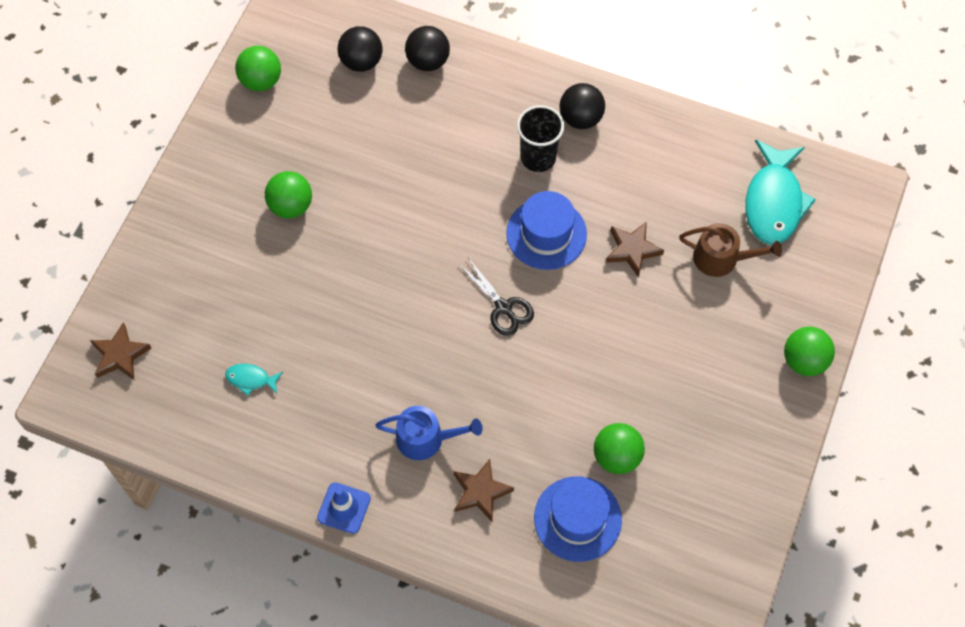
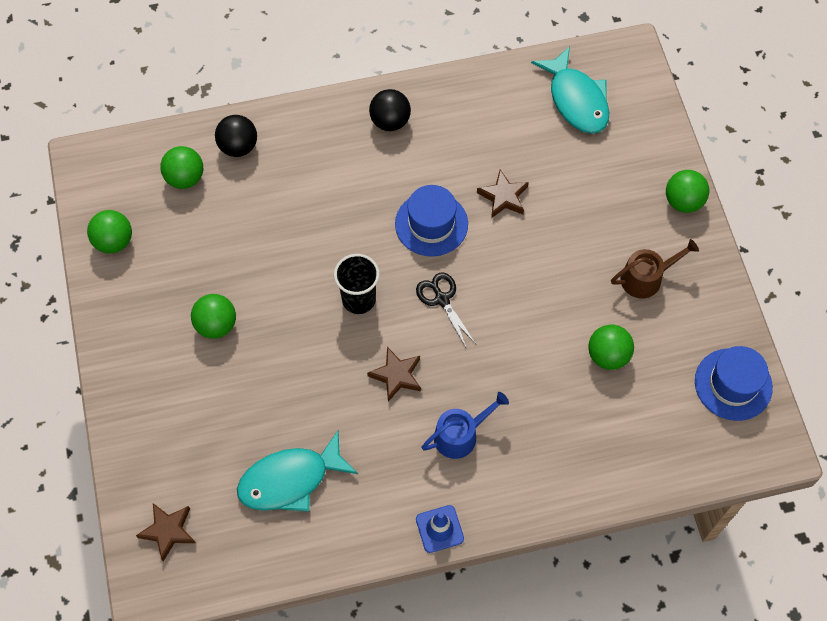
camera: 35 degrees left, 0 degrees up
turquoise fish [225,364,283,396] -> turquoise fish [237,431,358,512], size x2.22
black ball [338,26,383,72] -> green ball [160,146,203,189]
brown star [454,459,514,521] -> brown star moved to [367,347,421,402]
black scissors [459,258,534,336] -> black scissors turned 135 degrees counterclockwise [416,272,476,349]
black cup [517,105,564,172] -> black cup moved to [334,254,379,314]
blue hat [534,477,622,562] -> blue hat moved to [695,346,773,421]
brown watering can [679,223,782,277] -> brown watering can moved to [611,239,699,299]

